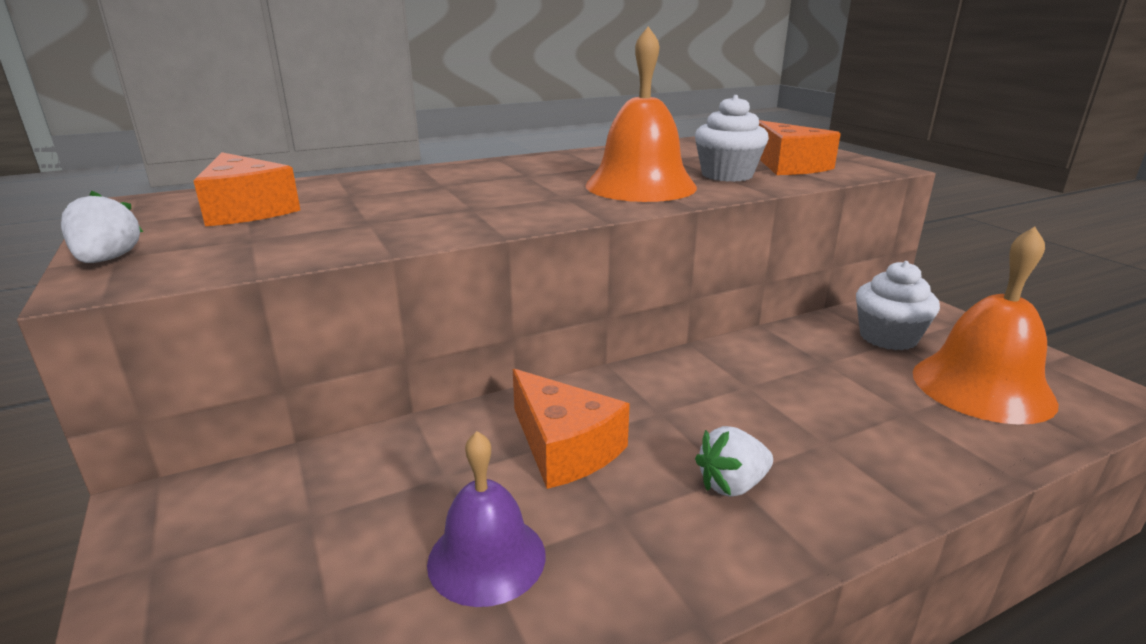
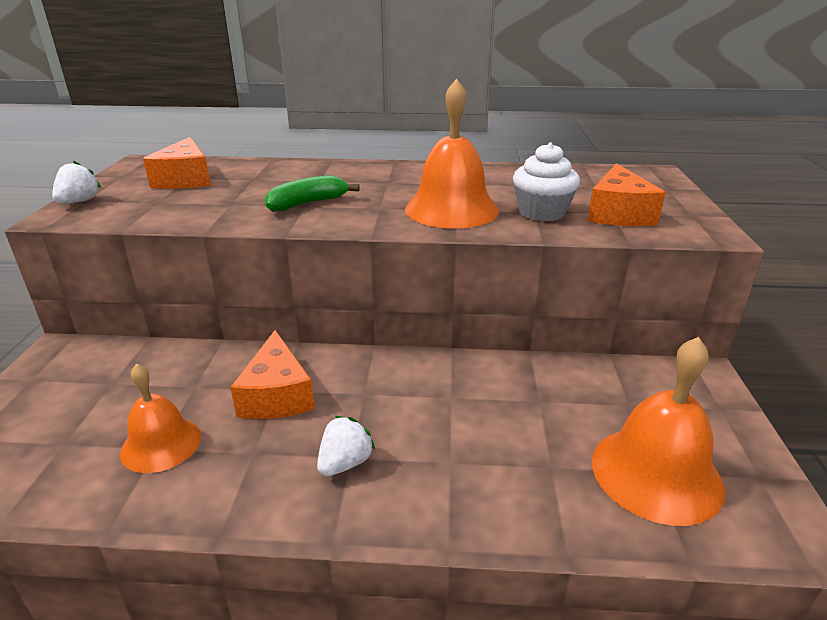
camera: 30 degrees right, 5 degrees up
purple bell [427,431,546,607] -> orange bell [120,363,201,473]
white strawberry [695,426,773,497] -> white strawberry turned 120 degrees clockwise [317,416,375,476]
white cupcake [856,261,940,350] -> none
none -> green banana [265,175,360,212]

